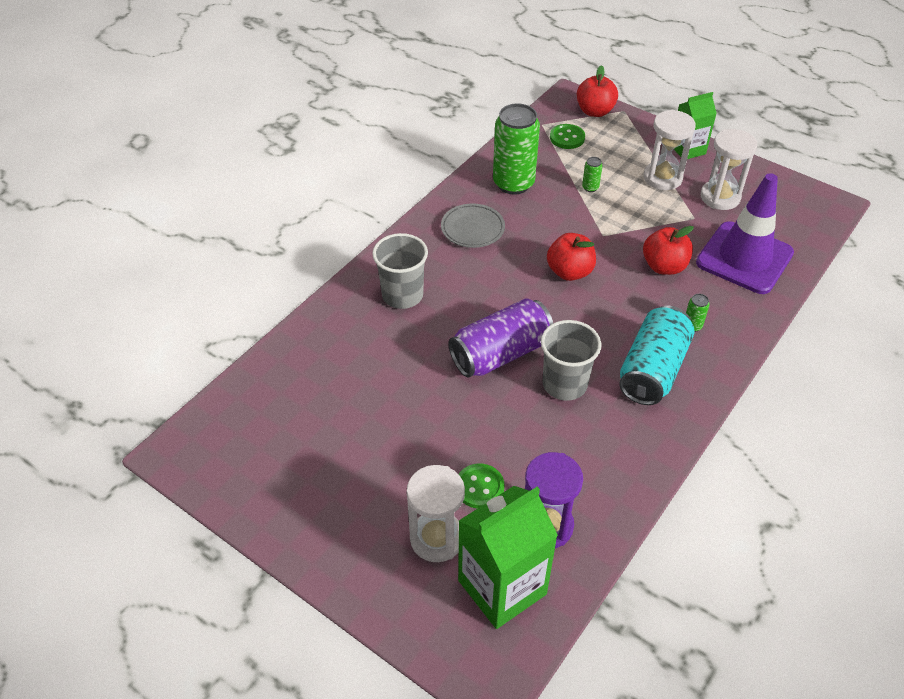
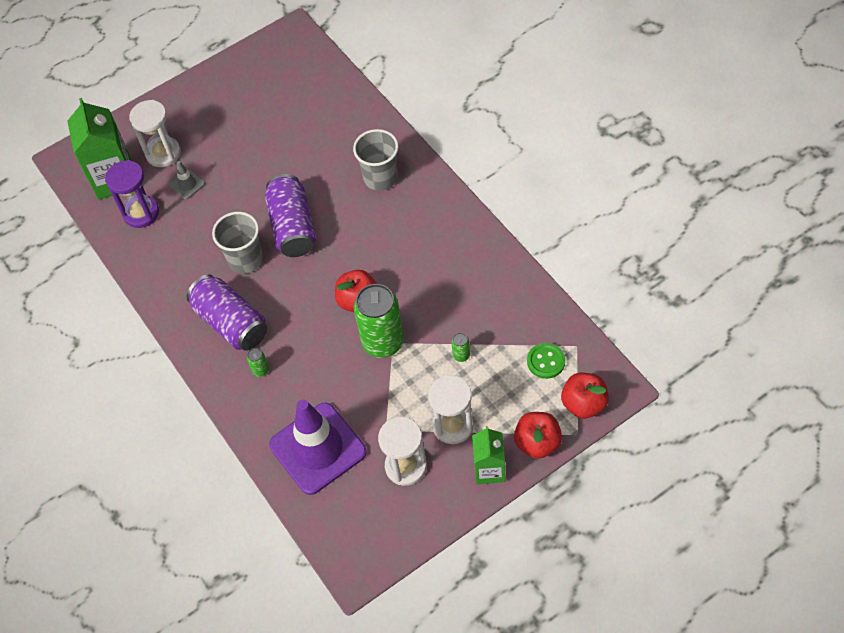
camera: 115 degrees right, 10 degrees up
grey plate [441,203,505,248] -> none
green button [459,464,504,509] -> grey traffic cone [169,161,205,199]
green can [493,103,540,194] -> green can moved to [354,284,404,358]
turquoise can [619,306,694,405] -> purple can [187,274,267,351]
red apple [643,226,694,275] -> red apple moved to [514,412,562,459]

